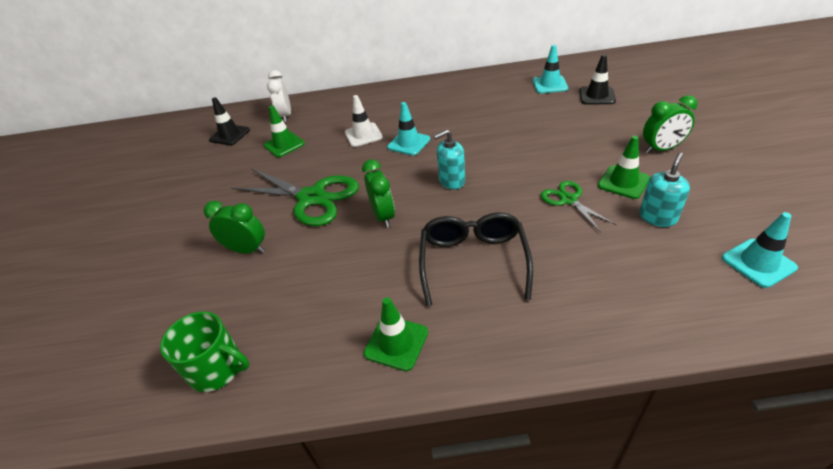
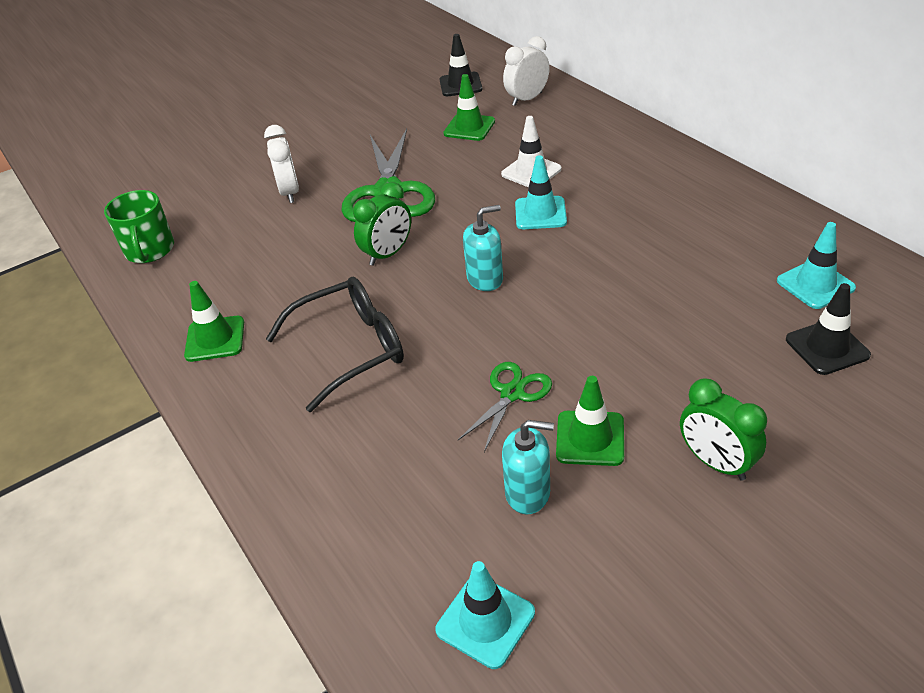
camera: 60 degrees right, 0 degrees up
green clock [204,201,265,254] -> white clock [264,125,299,203]
turquoise soap dispenser [434,129,465,190] -> turquoise soap dispenser turned 120 degrees clockwise [463,205,503,291]

